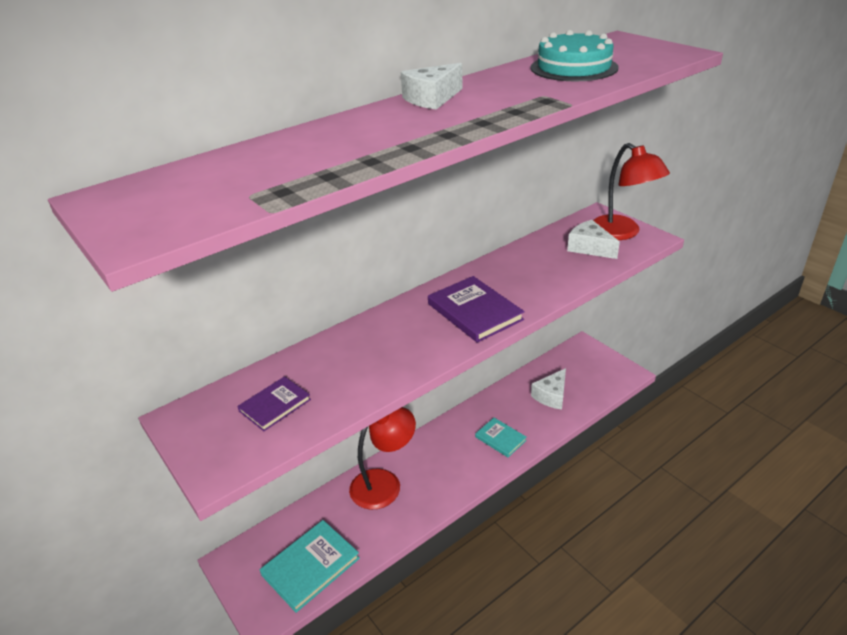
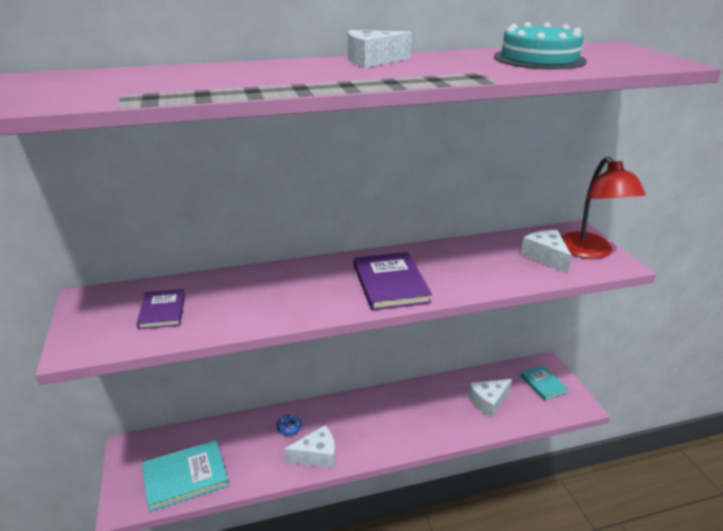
camera: 20 degrees right, 5 degrees down
purple book [237,376,311,431] -> purple book turned 75 degrees counterclockwise [137,289,185,329]
red lamp [349,407,416,510] -> blue donut [276,414,302,436]
turquoise book [475,418,526,457] -> turquoise book moved to [520,365,568,401]
none -> white cheese [284,425,335,468]

